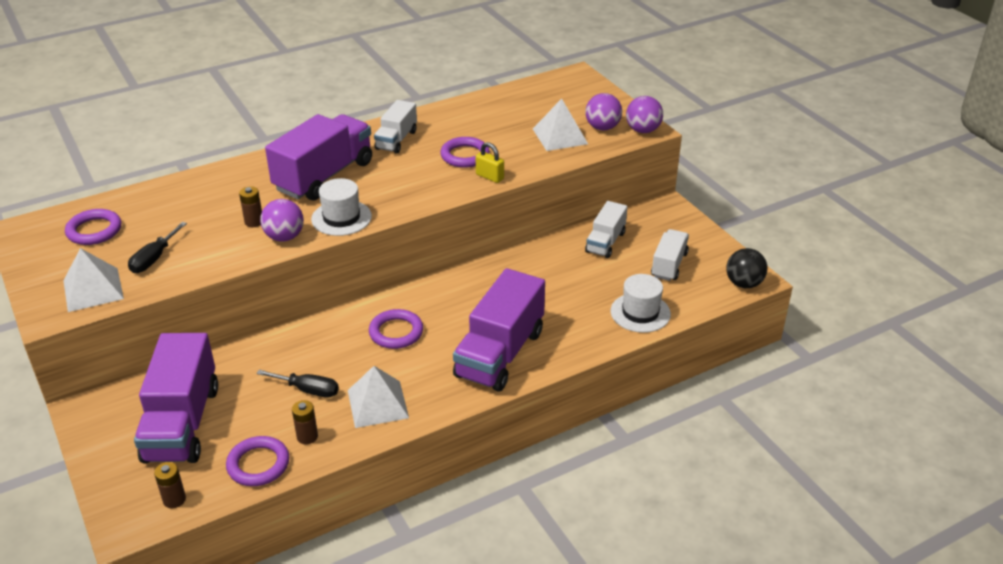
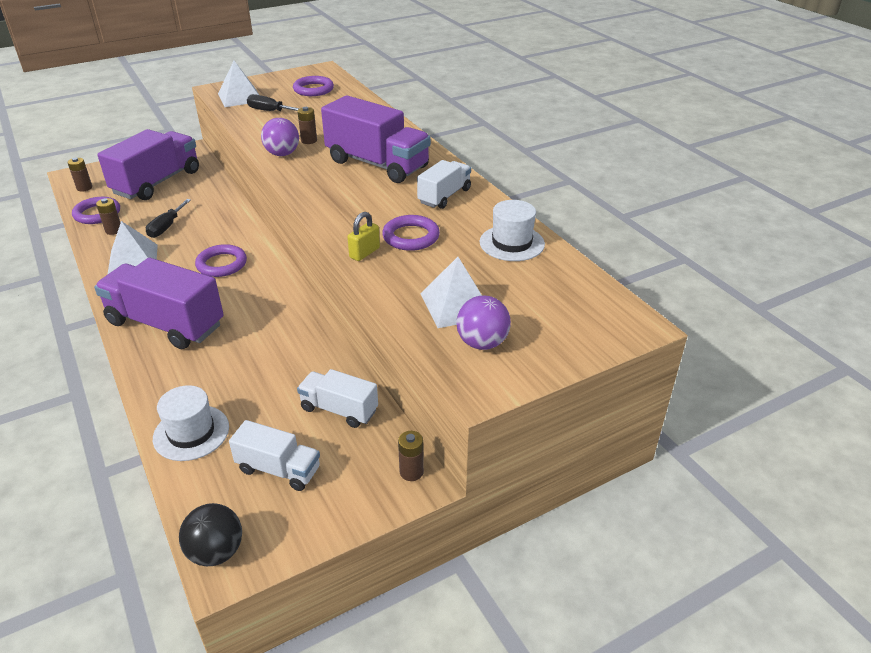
camera: 90 degrees right, 0 degrees up
purple truck [134,333,218,464] -> purple truck turned 120 degrees clockwise [97,129,199,200]
white hat [311,178,372,236] -> white hat moved to [480,200,545,261]
white truck [374,100,417,154] -> white truck turned 105 degrees clockwise [417,160,471,209]
purple ball [626,96,663,133] -> none
none -> brown battery [398,431,424,481]

